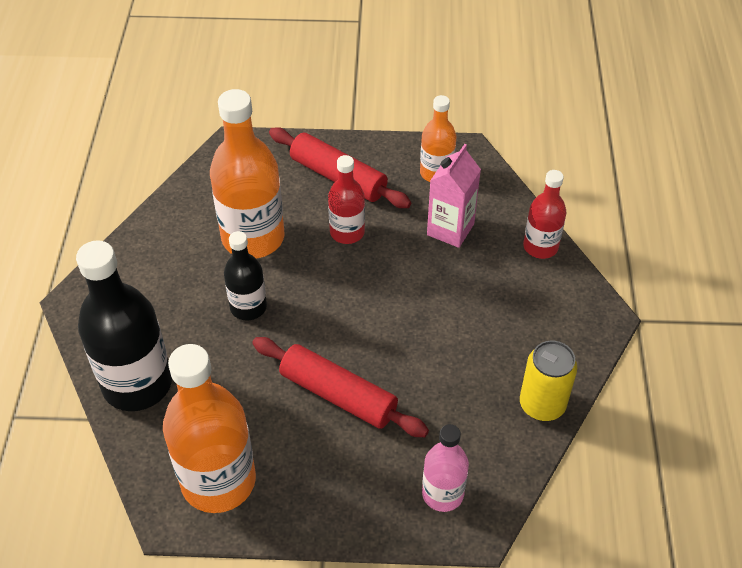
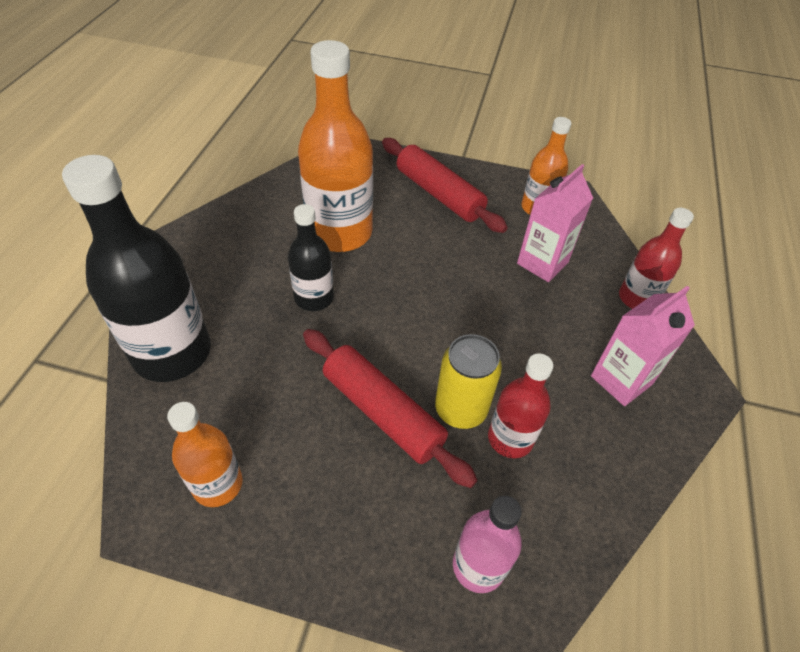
camera: 10 degrees right, 0 degrees up
orange bottle [163,344,256,513] -> orange bottle [167,402,243,507], size x0.55
red bottle [328,155,365,244] -> red bottle moved to [488,353,553,458]
yellow can [520,341,577,421] -> yellow can moved to [435,334,502,429]
none -> pink carton [591,286,695,406]

